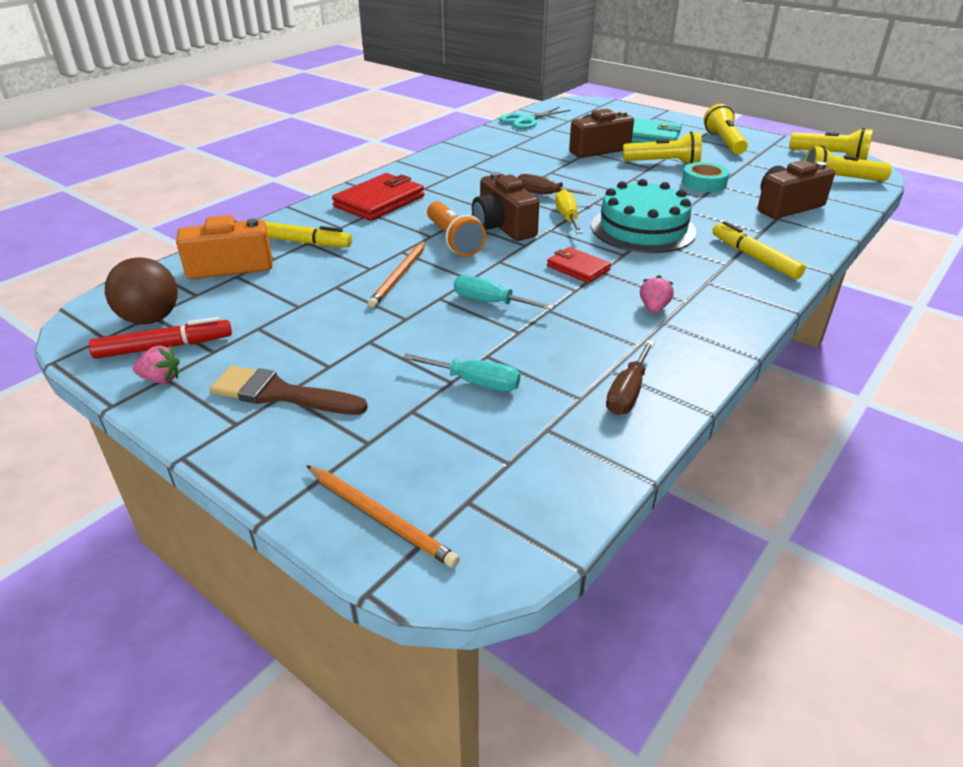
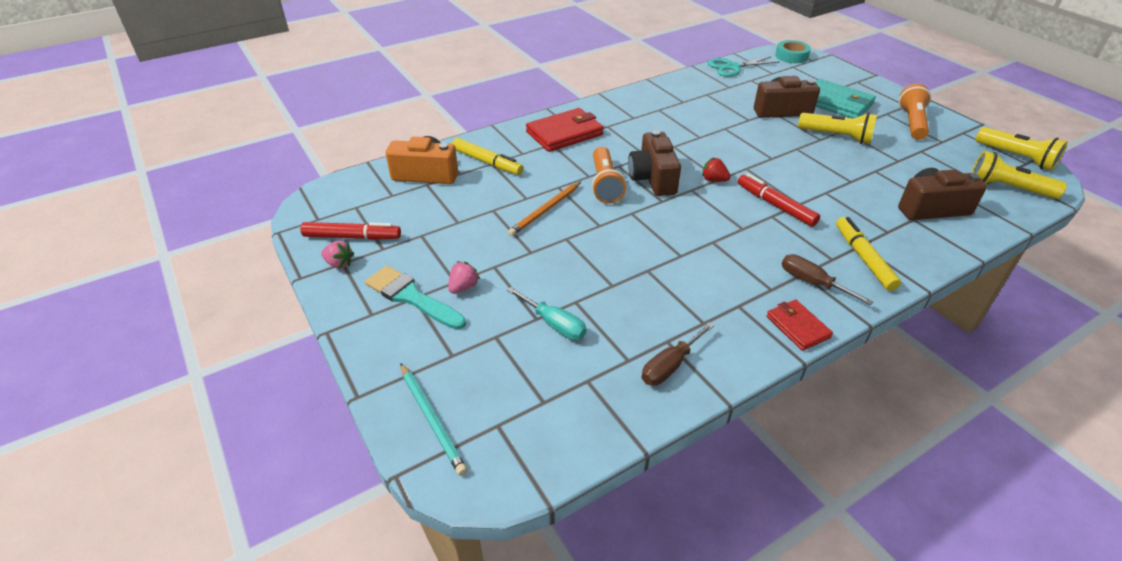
camera: 20 degrees right, 5 degrees up
brown ball [105,257,178,324] -> none
brown brush [210,366,368,415] -> turquoise brush [365,266,466,330]
orange pencil [306,465,460,568] -> turquoise pencil [400,363,467,476]
turquoise screwdriver [454,275,554,310] -> none
brown screwdriver [517,174,597,196] -> brown screwdriver moved to [781,254,874,305]
red wallet [547,247,611,283] -> red wallet moved to [766,300,833,351]
yellow screwdriver [555,189,583,233] -> red strawberry [702,157,731,182]
turquoise cake [591,179,697,253] -> red marker [738,173,820,227]
pink strawberry [640,275,674,313] -> pink strawberry moved to [448,261,480,294]
turquoise tape [682,162,729,192] -> turquoise tape moved to [775,40,811,63]
yellow flashlight [704,104,748,155] -> orange flashlight [899,84,931,140]

